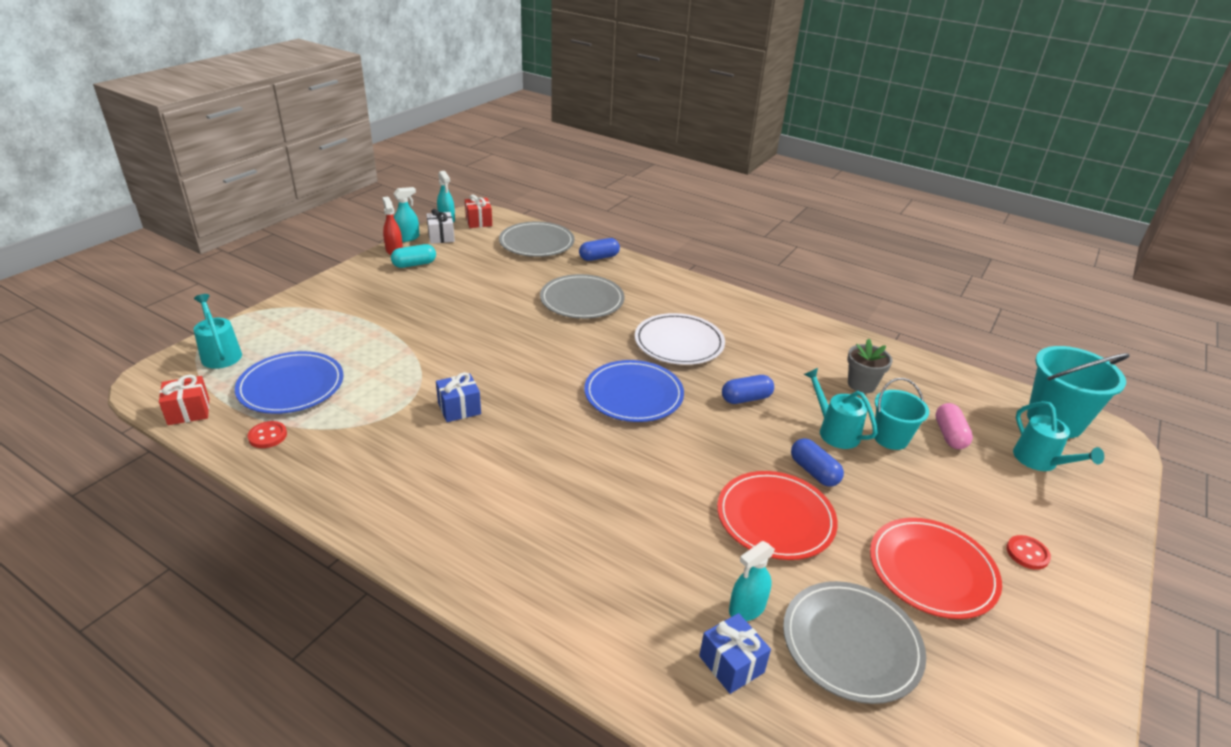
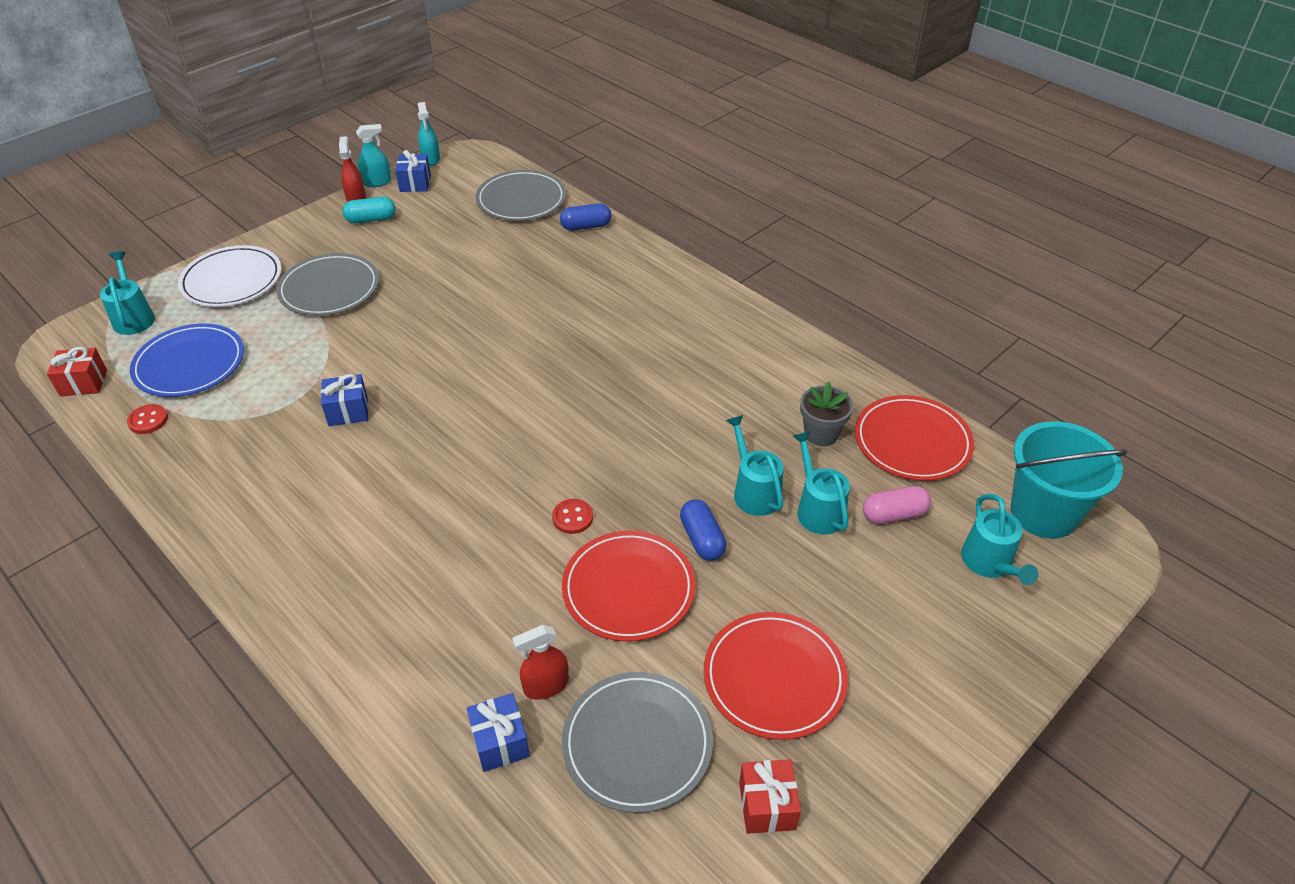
camera: 15 degrees right, 10 degrees up
white gift [426,209,455,244] -> blue gift [395,150,431,192]
red gift [465,195,492,228] -> red gift moved to [739,759,801,834]
grey plate [540,274,624,319] -> grey plate moved to [276,253,379,316]
blue plate [584,360,684,422] -> none
white plate [635,313,725,365] -> white plate moved to [178,245,282,307]
blue capsule [722,375,774,404] -> none
turquoise spray bottle [729,541,775,621] -> red spray bottle [512,625,569,700]
turquoise bucket [875,378,929,450] -> turquoise watering can [793,431,850,535]
pink capsule [936,403,973,449] -> pink capsule turned 60 degrees clockwise [863,486,931,524]
red button [1006,535,1051,570] -> red button moved to [552,499,593,534]
none -> red plate [855,395,974,481]

